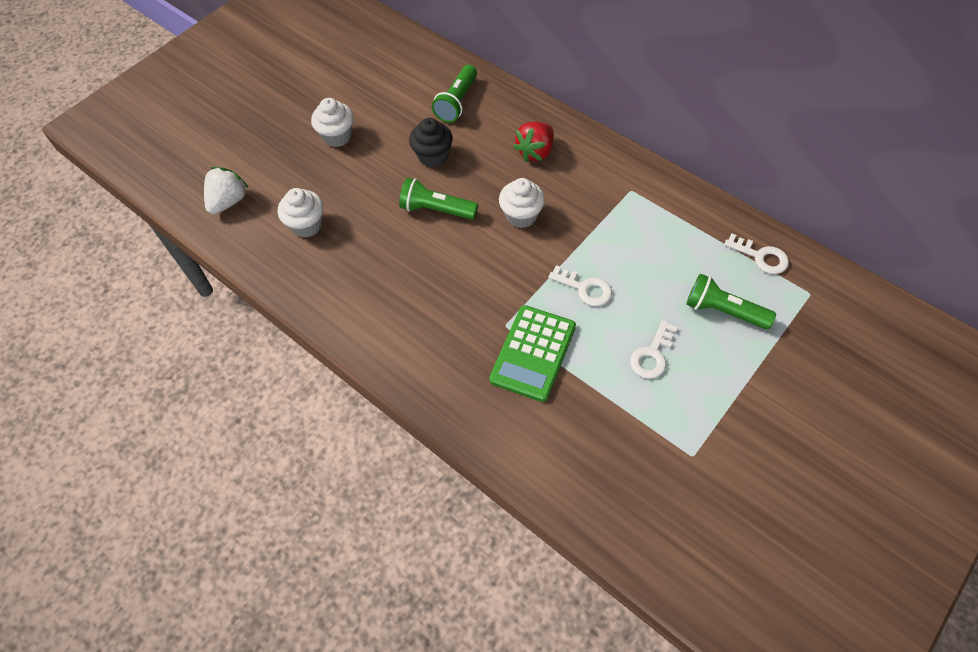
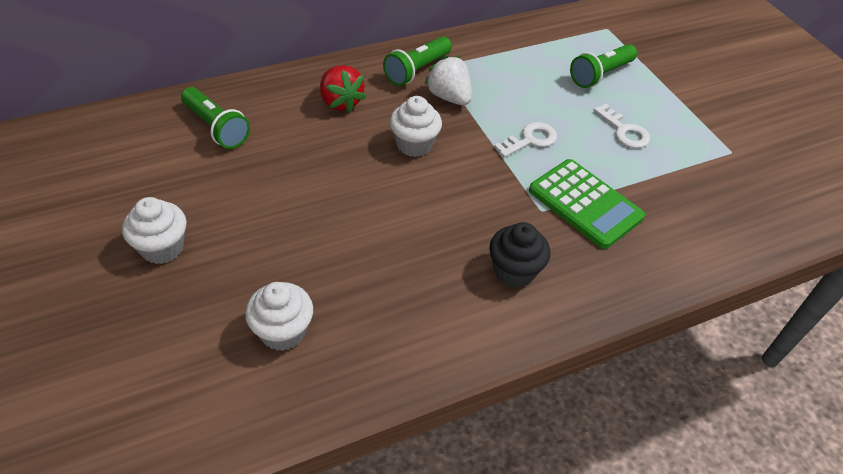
camera: 70 degrees left, 10 degrees down
white strawberry [204,167,248,214] -> white strawberry moved to [425,55,472,105]
green flashlight [399,178,478,220] -> green flashlight moved to [383,36,452,86]
black cupcake [409,118,453,168] -> black cupcake moved to [489,222,550,288]
white key [724,233,789,274] -> none

